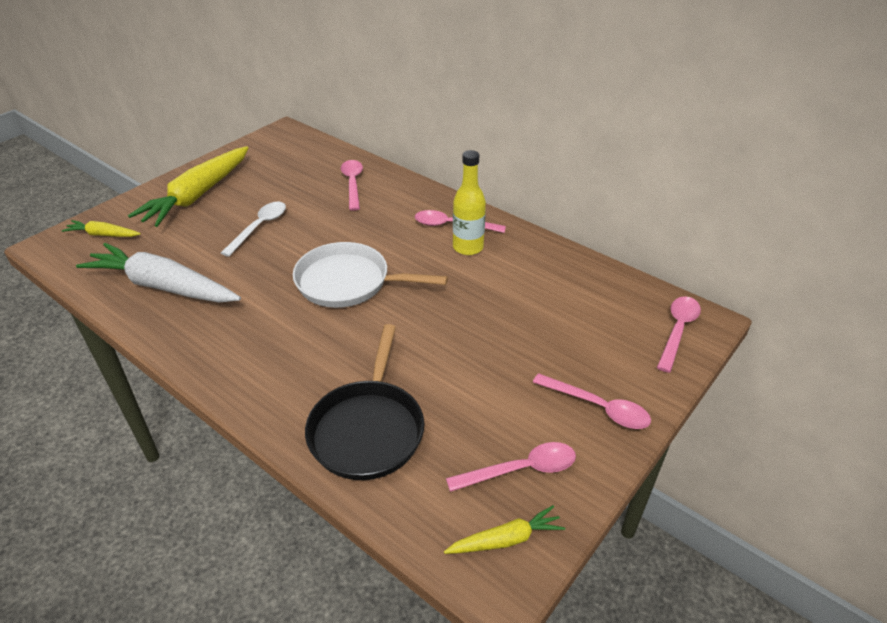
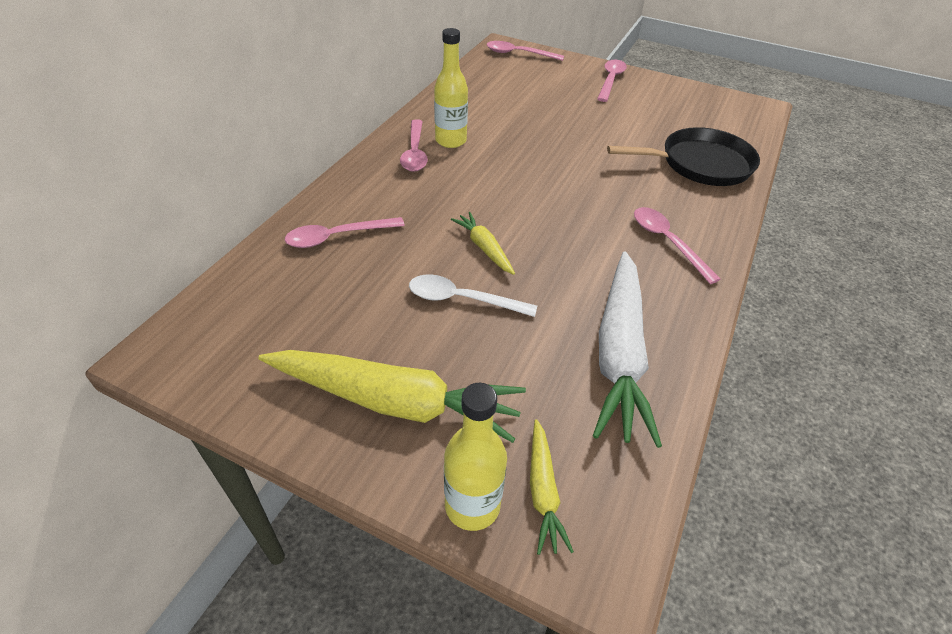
camera: 105 degrees left, 5 degrees up
white pan [293,242,448,308] -> none
yellow carrot [444,505,565,554] -> yellow carrot moved to [451,212,515,275]
pink spoon [446,442,576,492] -> pink spoon moved to [634,207,720,284]
none -> yellow bottle [444,383,507,531]

